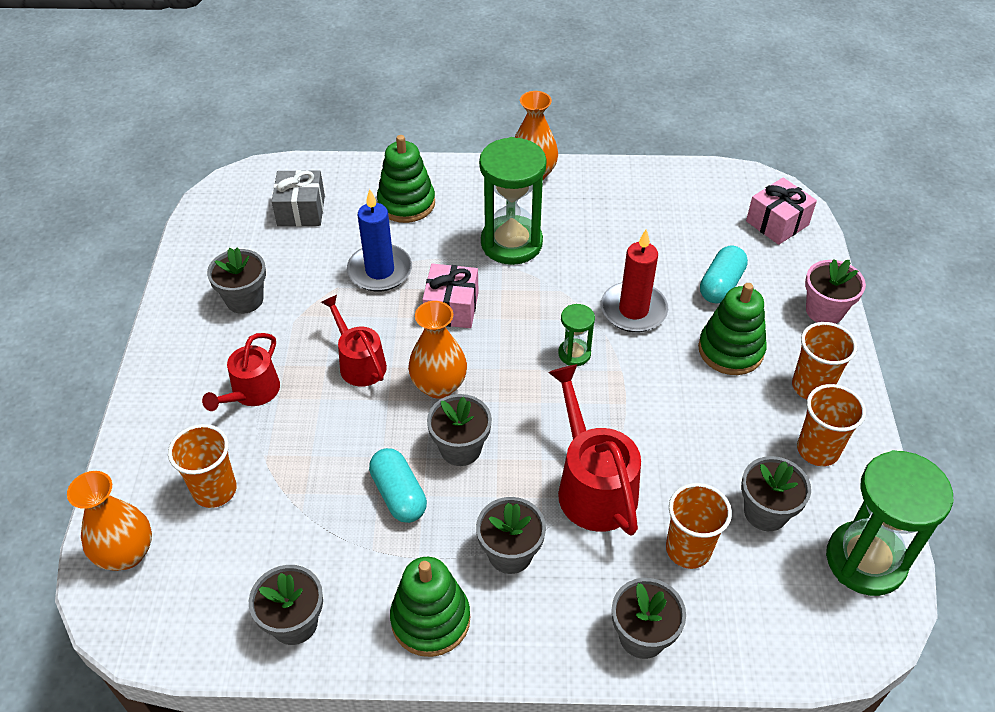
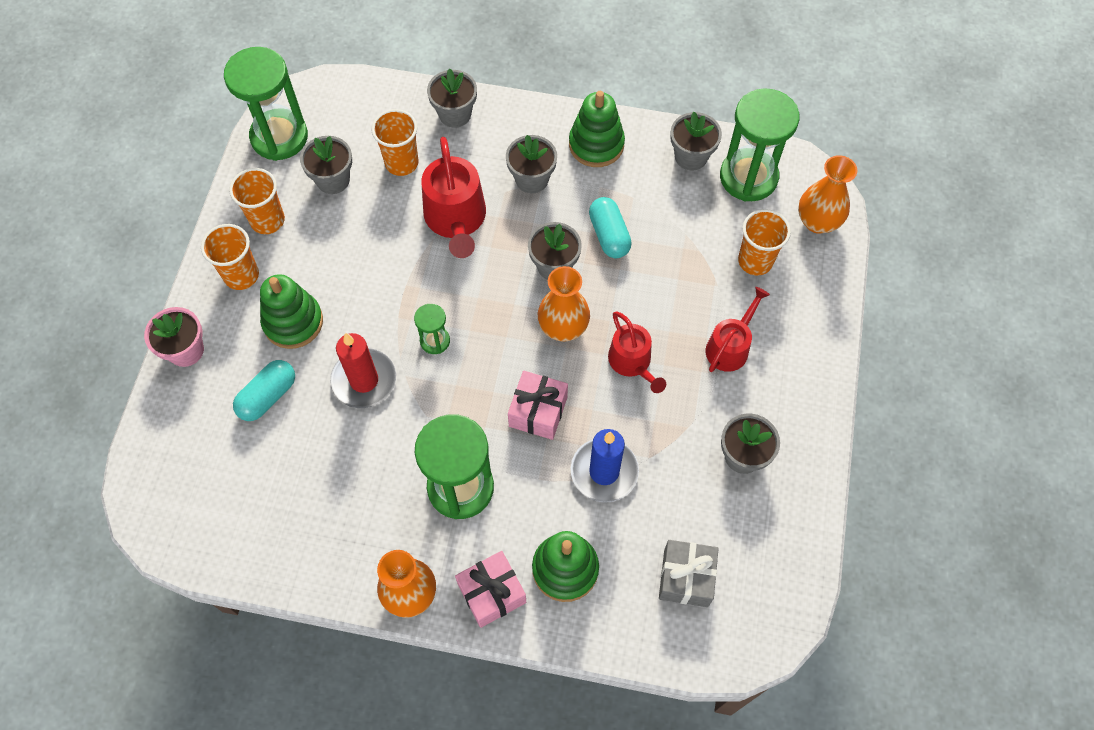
camera: 170 degrees left, 15 degrees up
pink gift [746,178,817,245] -> pink gift moved to [455,551,526,628]
none -> green hourglass [720,88,800,202]

